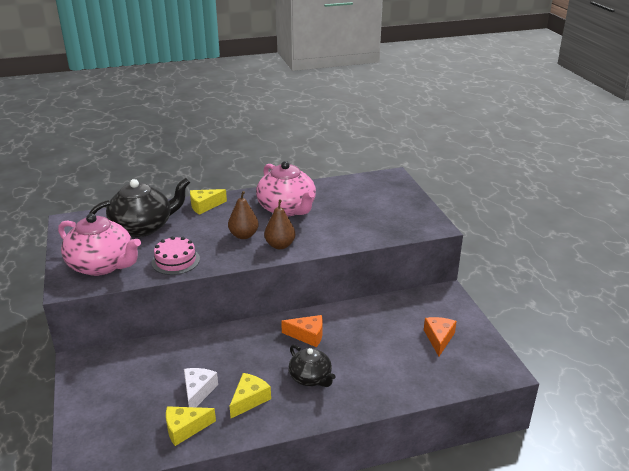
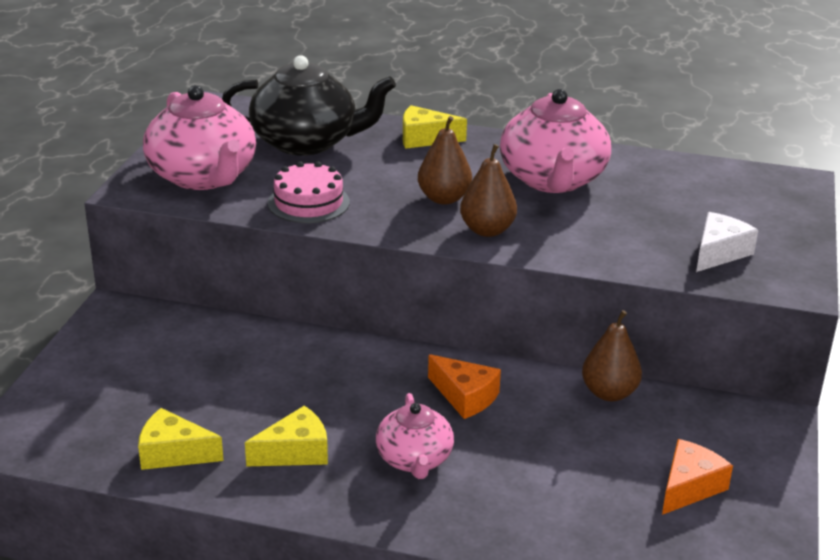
camera: 30 degrees right, 0 degrees up
white cheese [184,368,218,407] -> white cheese moved to [696,212,758,272]
black teapot [289,344,335,387] -> pink teapot [376,393,454,479]
none -> brown pear [582,310,642,401]

